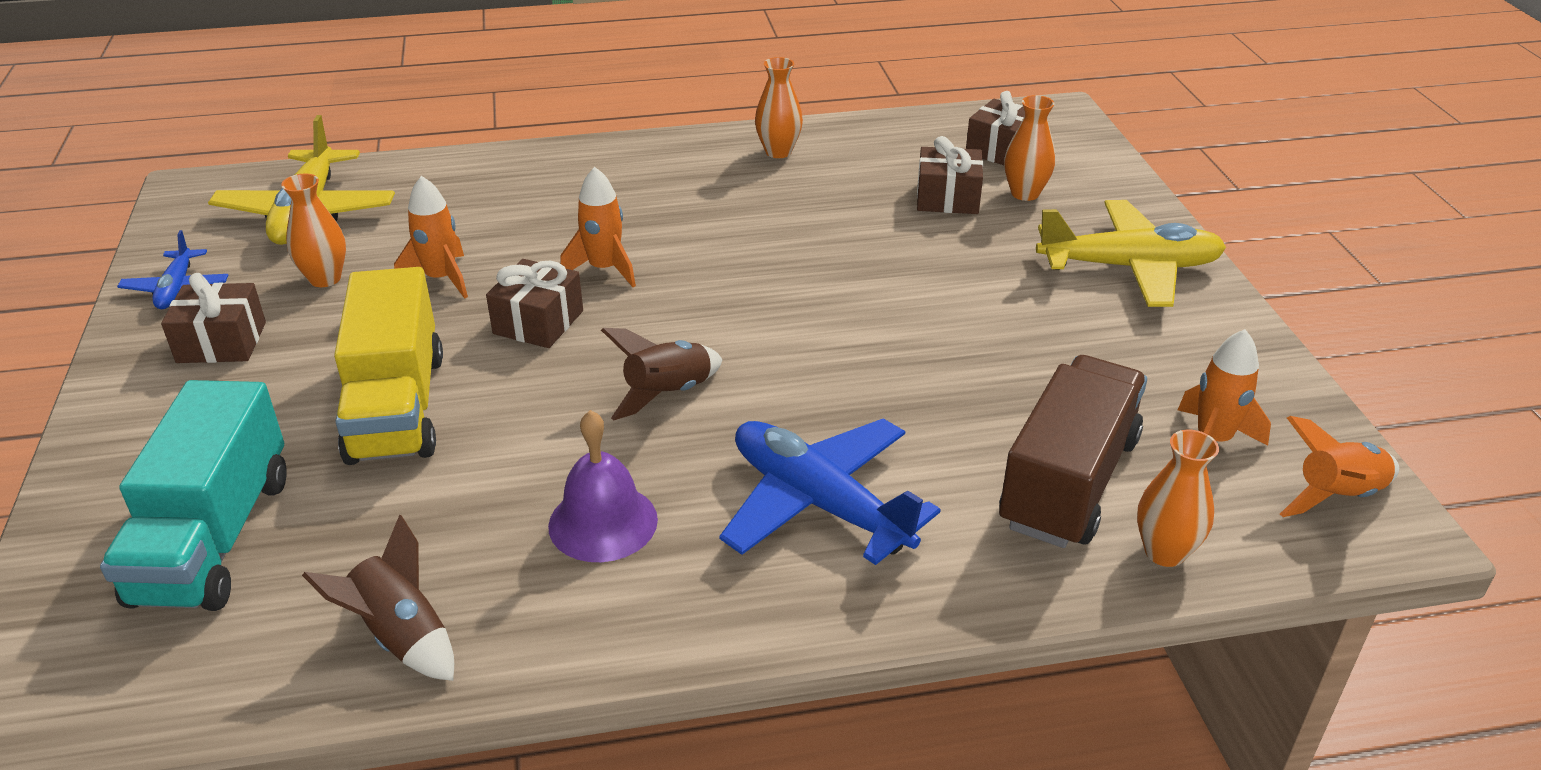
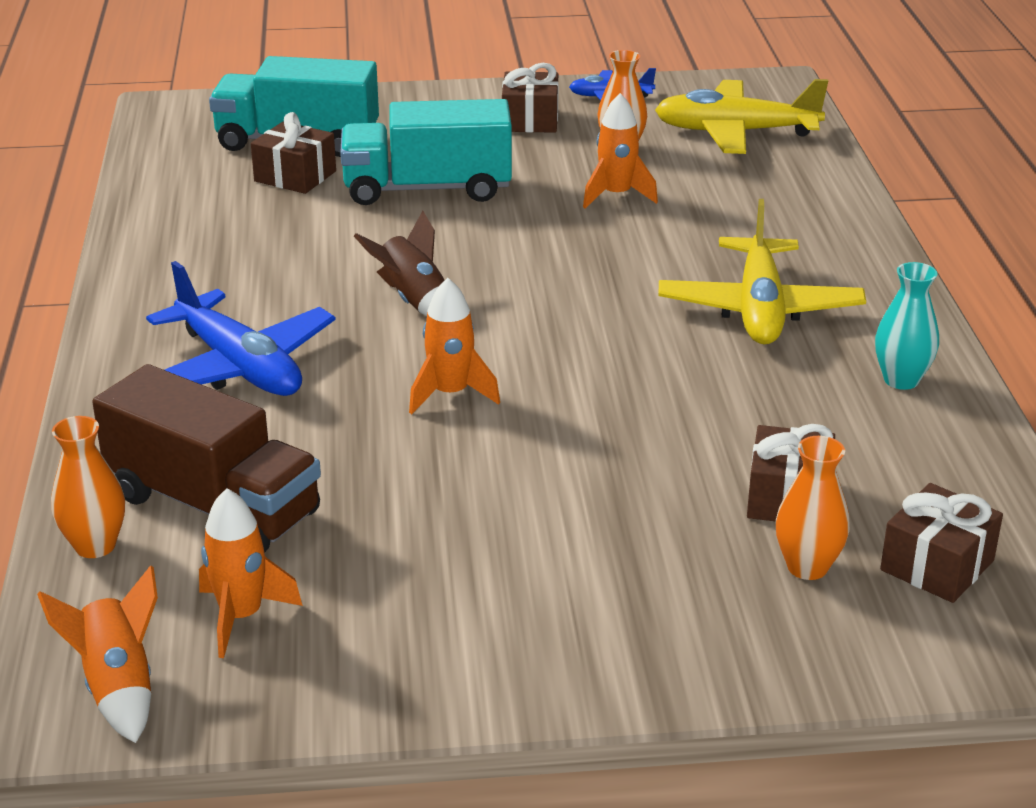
camera: 95 degrees right, 5 degrees down
brown rocket [302,514,454,681] -> none
yellow truck [334,267,443,465] -> turquoise truck [340,99,512,205]
brown gift [486,259,583,348] -> brown gift moved to [251,112,336,194]
purple bell [548,410,658,562] -> none
orange rocket [560,167,636,287] -> orange rocket moved to [409,278,500,414]
blue plane [719,418,941,565] -> blue plane turned 90 degrees clockwise [146,261,336,396]
orange vase [755,57,803,158] -> turquoise vase [875,262,939,390]
yellow plane [1036,200,1226,307] -> yellow plane moved to [658,199,866,344]

